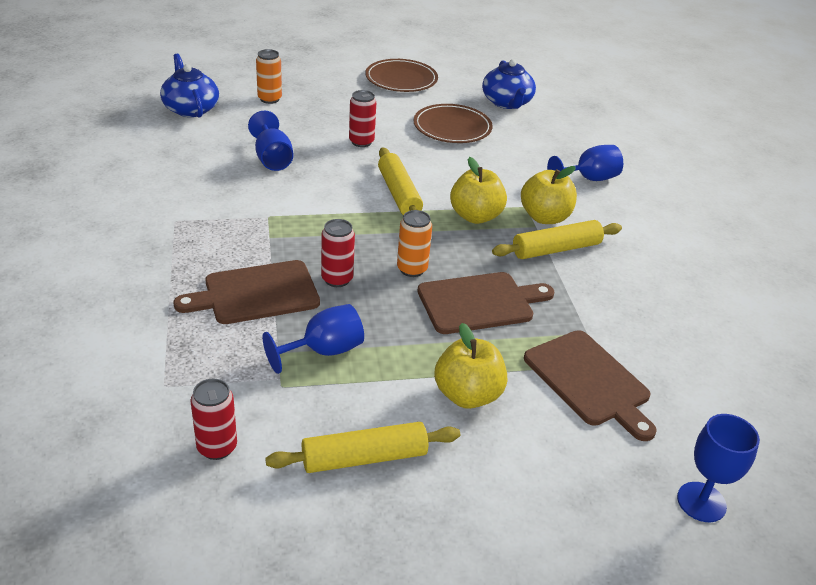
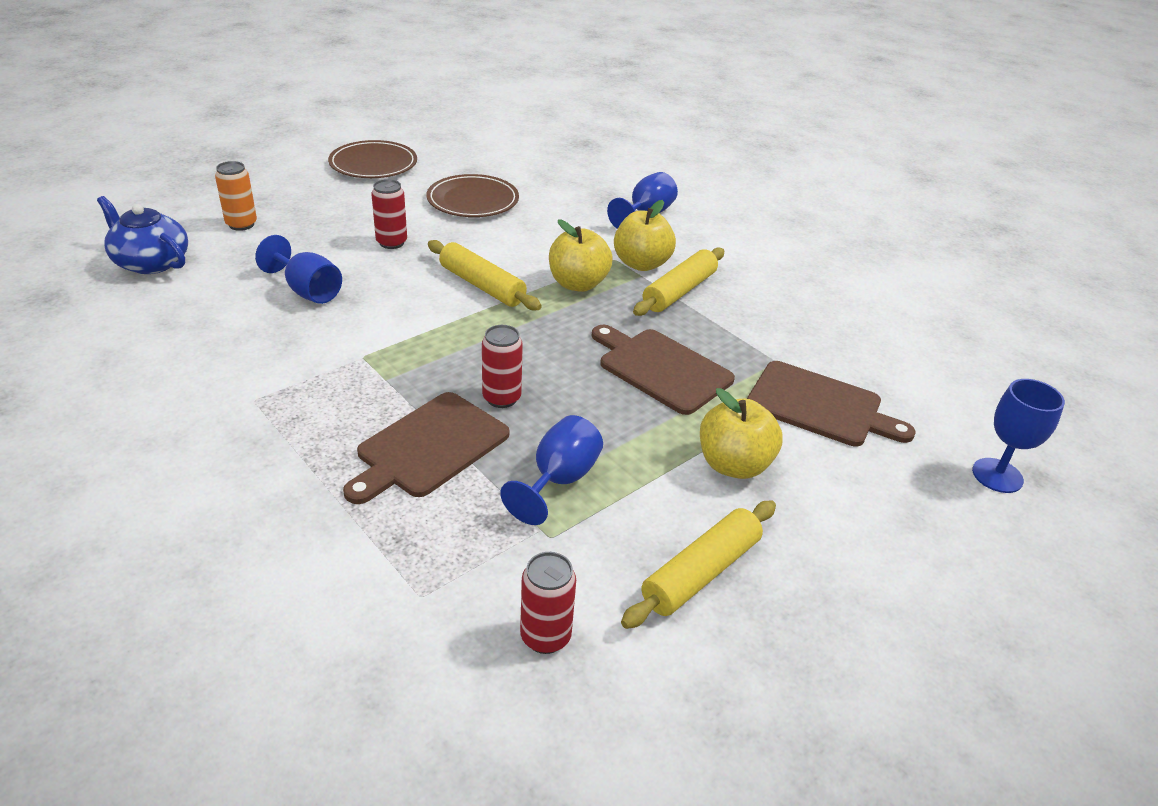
camera: 30 degrees left, 0 degrees up
orange can [397,210,432,277] -> none
brown cutting board [417,272,554,334] -> brown cutting board turned 90 degrees counterclockwise [592,325,735,415]
blue teapot [482,59,536,109] -> none

